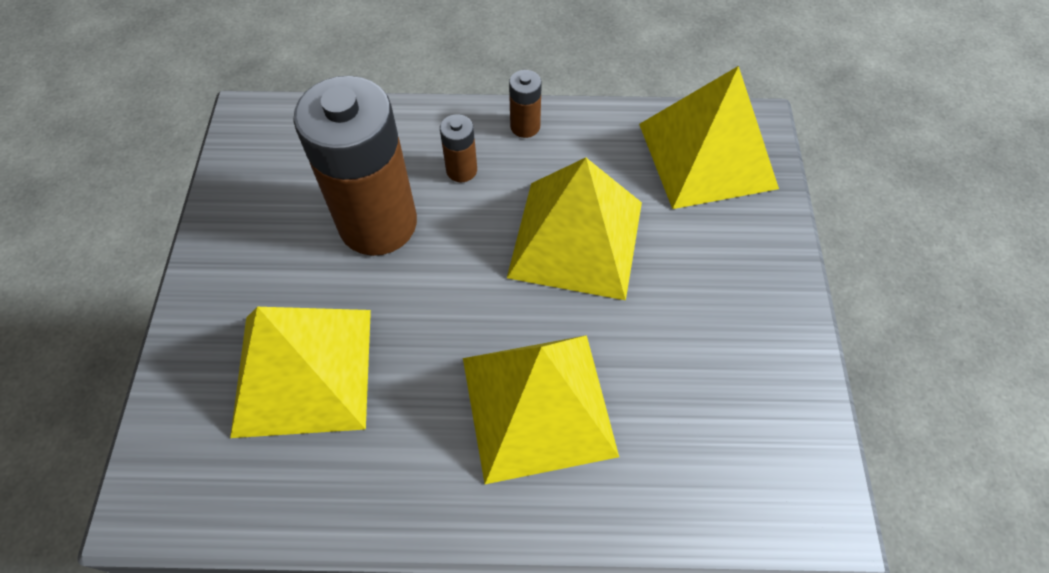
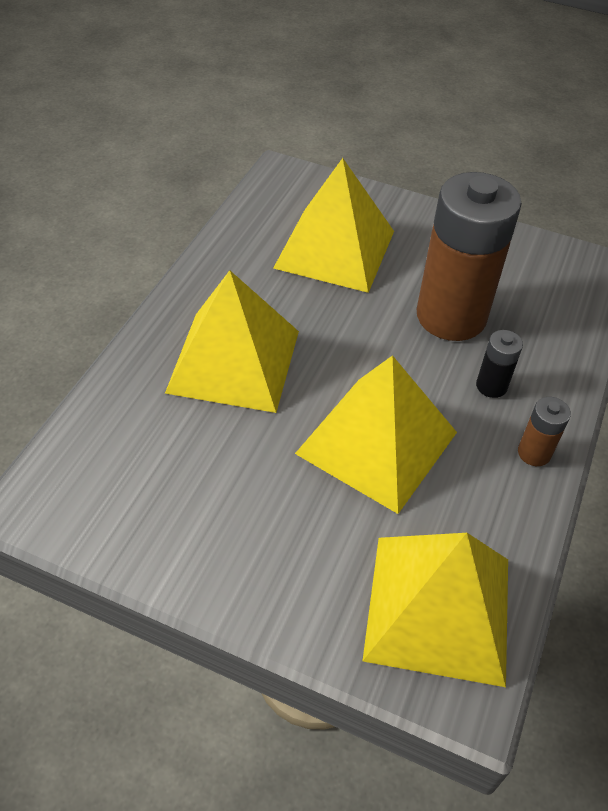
camera: 110 degrees right, 10 degrees down
brown battery [440,114,477,182] -> black battery [476,330,523,398]

